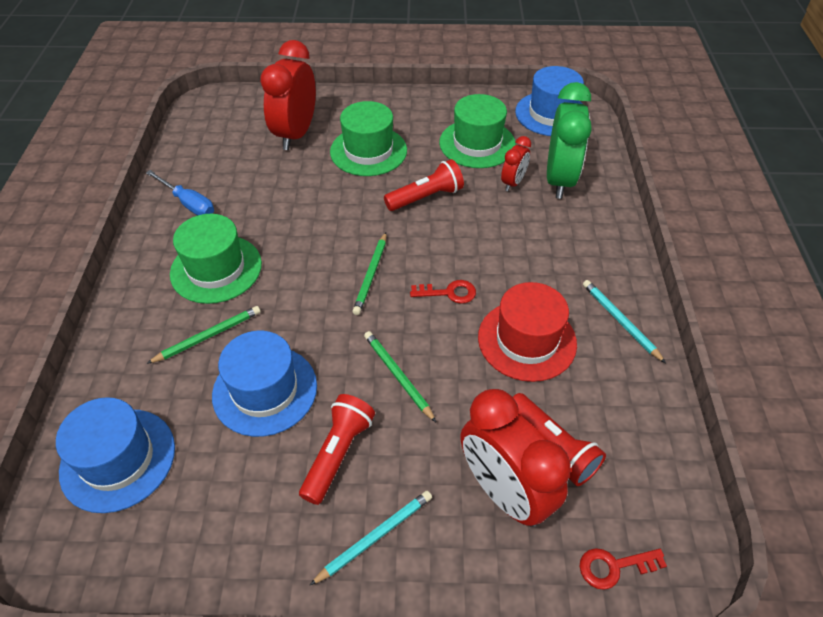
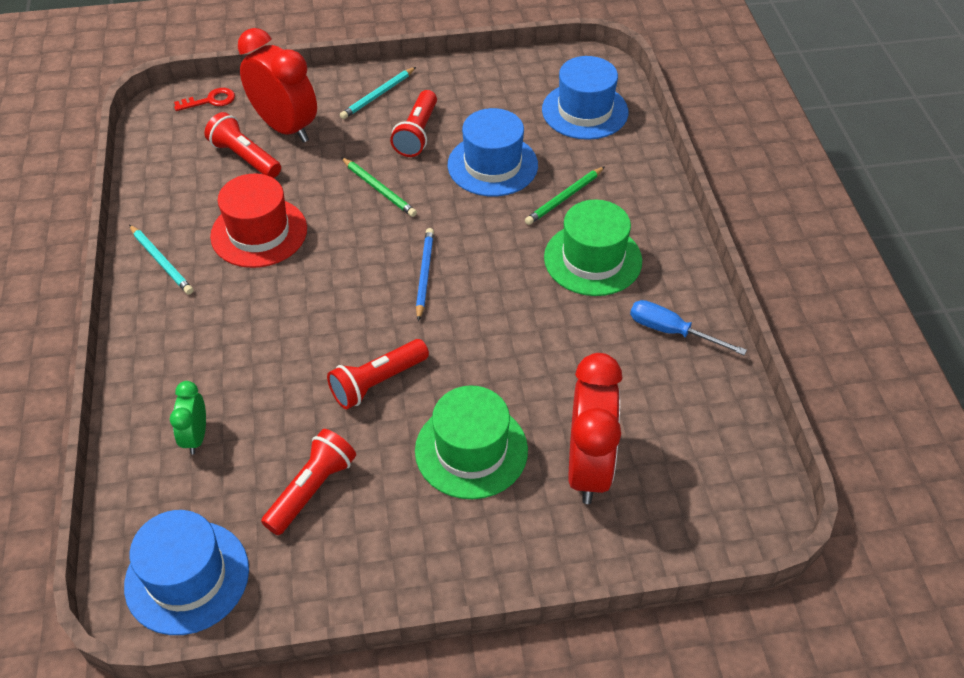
camera: 170 degrees right, 0 degrees up
green pencil [352,232,387,315] -> blue pencil [416,228,434,321]
red key [410,280,476,304] -> none
green hat [439,94,516,168] -> red flashlight [261,429,356,535]
red clock [501,136,531,191] -> none
green clock [547,82,592,199] -> green clock [170,381,206,455], size x0.51

